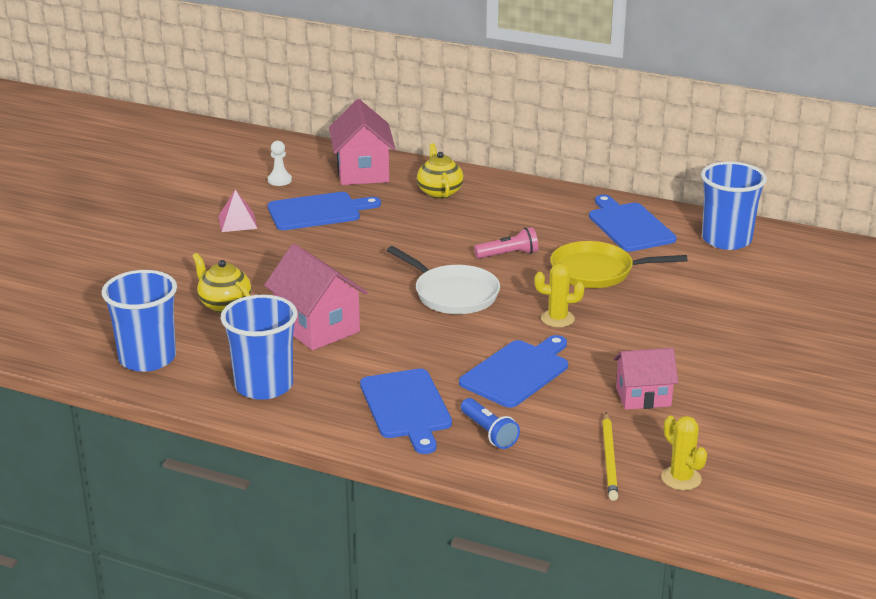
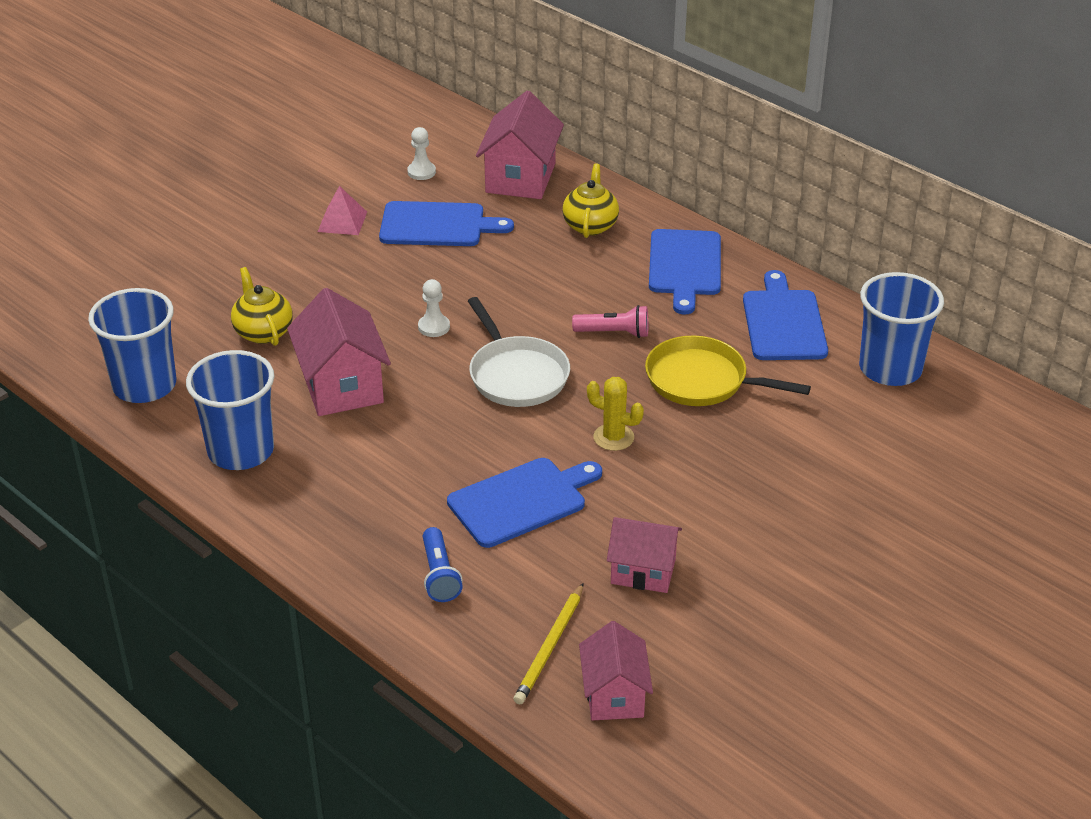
camera: 20 degrees right, 10 degrees up
blue cutting board [360,369,452,454] -> blue cutting board moved to [649,229,721,315]
yellow cactus [661,416,707,490] -> pink house [579,621,653,720]
none -> white pawn [418,279,450,337]

